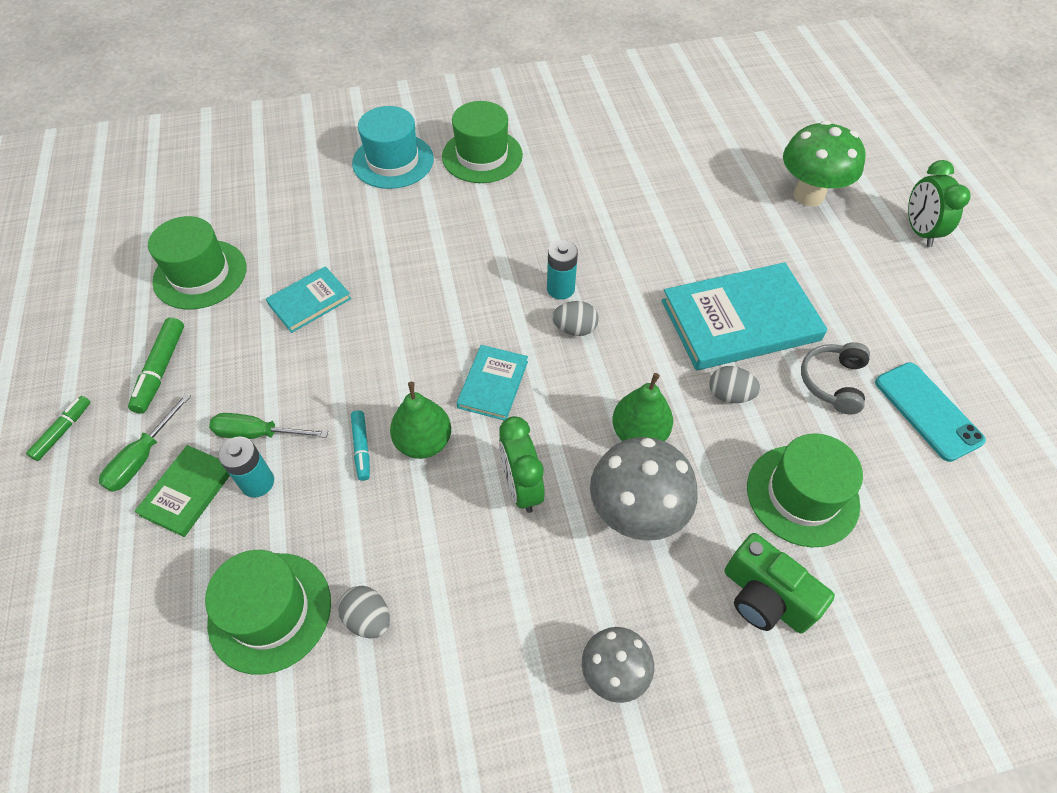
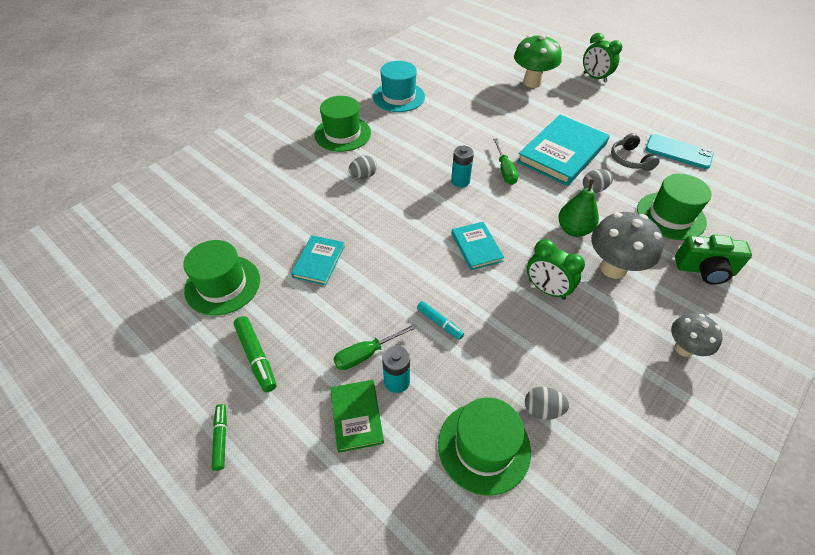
camera: 35 degrees left, 5 degrees down
green screwdriver [99,393,191,492] -> green screwdriver moved to [493,139,518,185]
turquoise hat [352,106,434,189] -> turquoise hat moved to [373,61,425,112]
green pear [390,382,451,459] -> none
grey egg [552,301,599,336] -> grey egg moved to [349,155,377,179]

